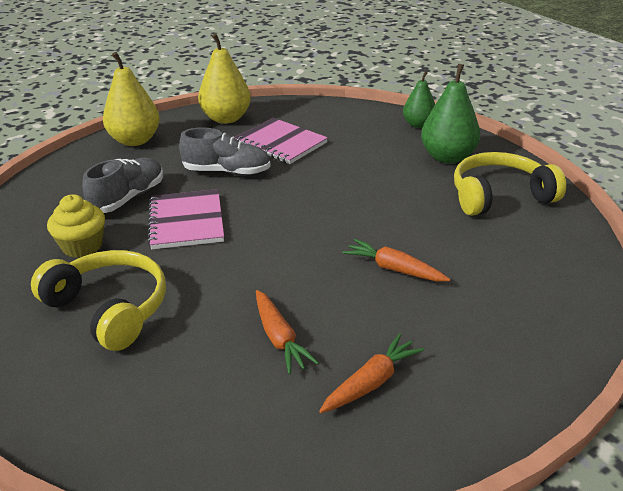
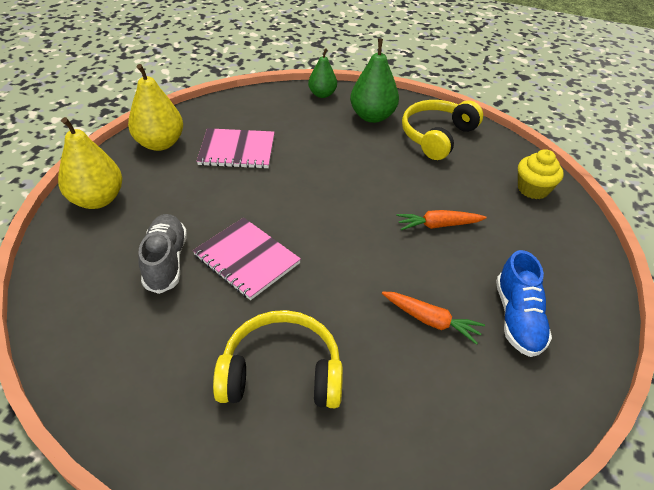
camera: 40 degrees left, 10 degrees up
yellow cupcake [47,194,105,258] -> yellow cupcake moved to [518,149,564,199]
grey shoe [179,128,271,175] -> none
orange carrot [319,333,425,413] -> blue shoe [496,250,552,357]

